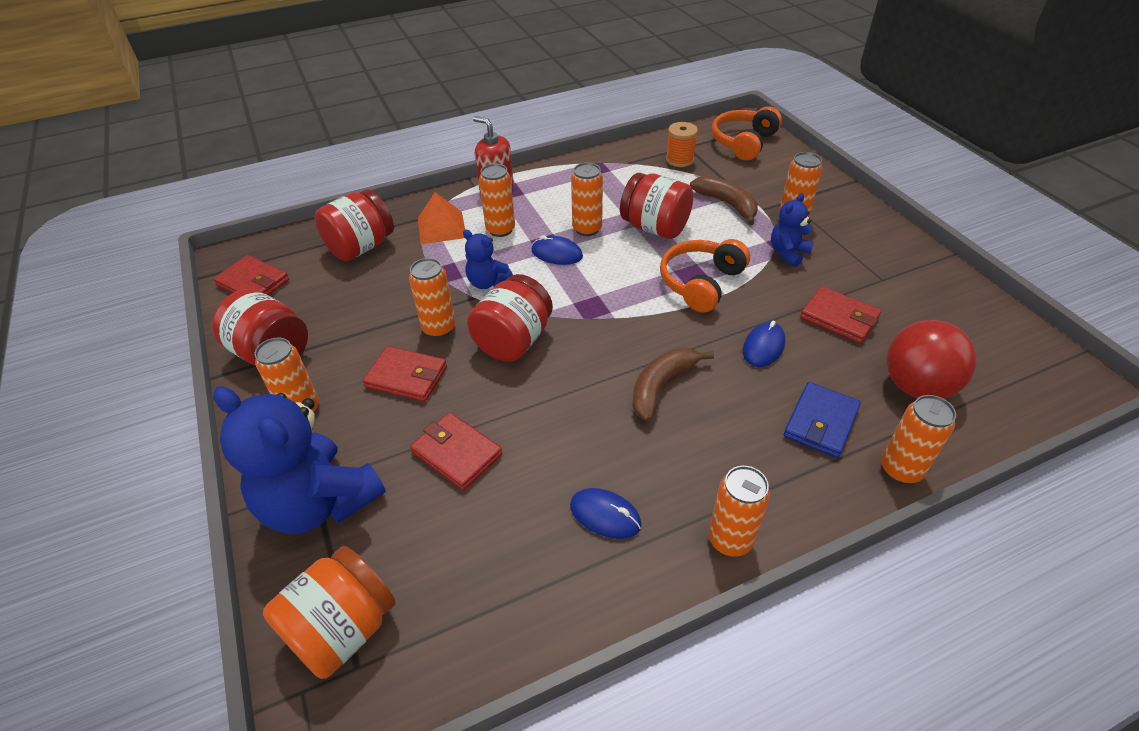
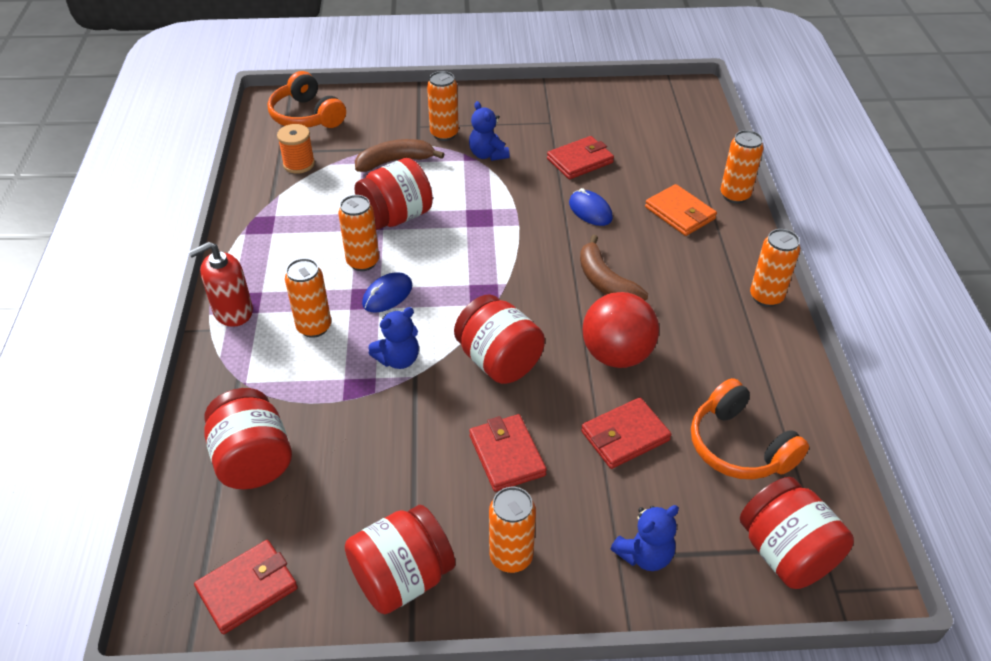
camera: 70 degrees left, 0 degrees up
blue teddy bear [213,386,386,534] -> blue teddy bear [610,505,679,571], size x0.50
orange jar [263,546,396,679] -> red jar [740,477,854,589]
red wallet [363,346,447,402] -> red wallet turned 60 degrees counterclockwise [469,414,547,492]
orange can [409,258,456,338] -> none
orange pyramid [418,192,465,244] -> none
blue mouse [570,488,642,539] -> none
orange headphones [660,239,750,313] -> orange headphones moved to [691,378,809,479]
blue wallet [784,382,861,458] -> orange wallet [645,184,717,236]
red ball [886,320,977,399] -> red ball moved to [583,292,659,368]

